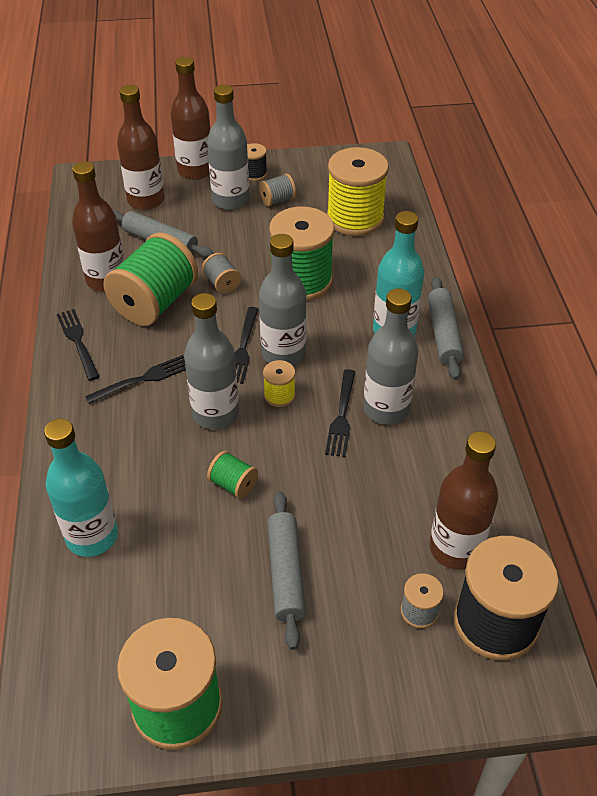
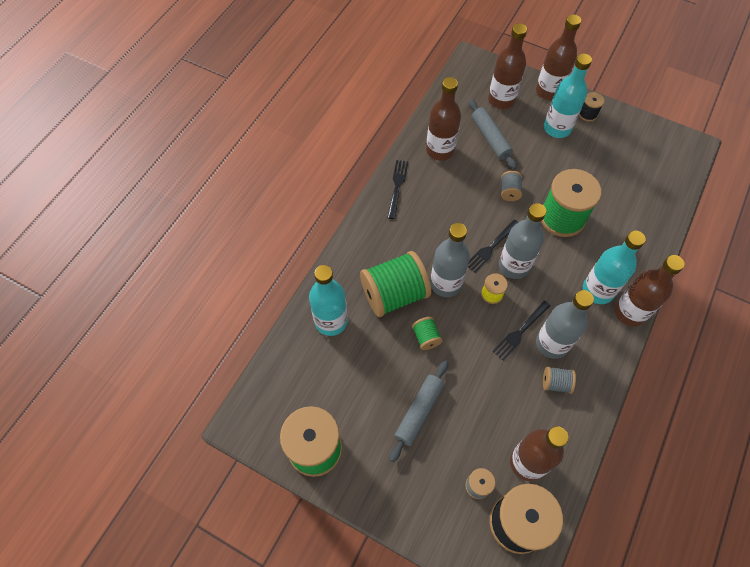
camera: 35 degrees right, 15 degrees up
black fork [85,355,186,404] -> none
green spool [103,232,198,326] -> green spool moved to [360,251,431,317]
grey bottle [207,85,250,210] -> turquoise bottle [544,53,592,138]
grey spool [259,174,296,207] -> grey spool moved to [543,366,576,394]
yellow spool [327,147,389,236] -> none
grey rolling pin [428,277,464,380] -> brown bottle [615,255,684,327]

